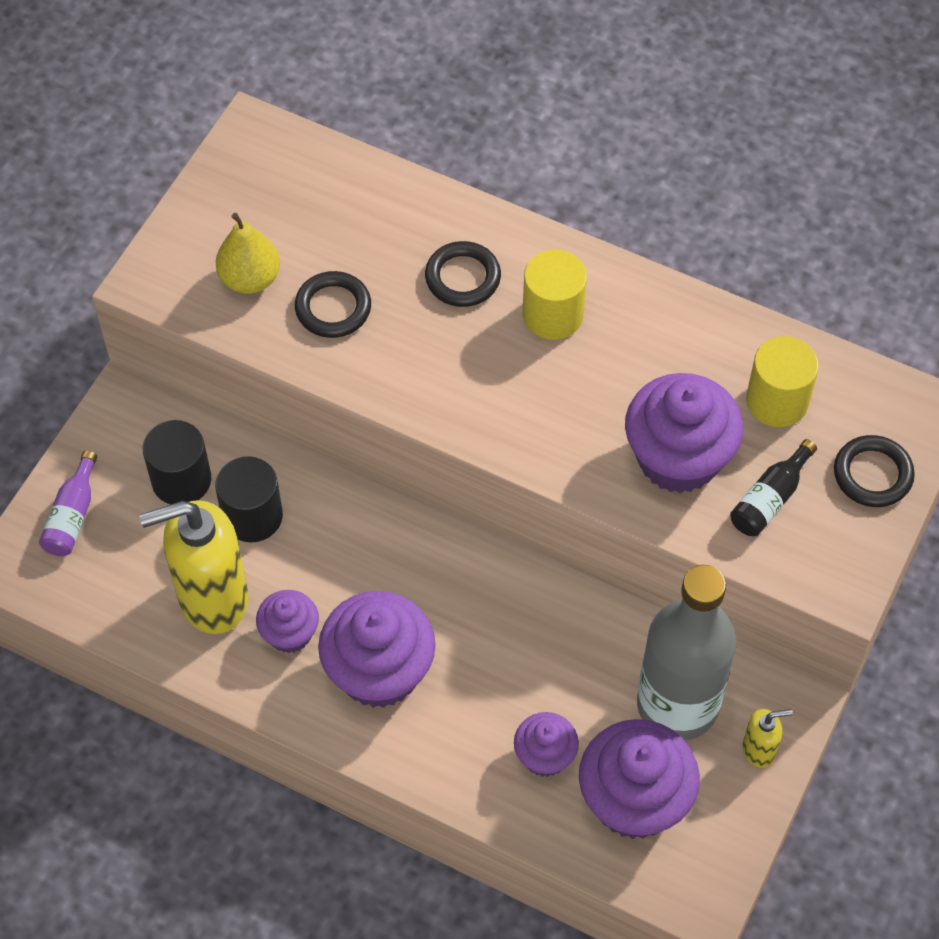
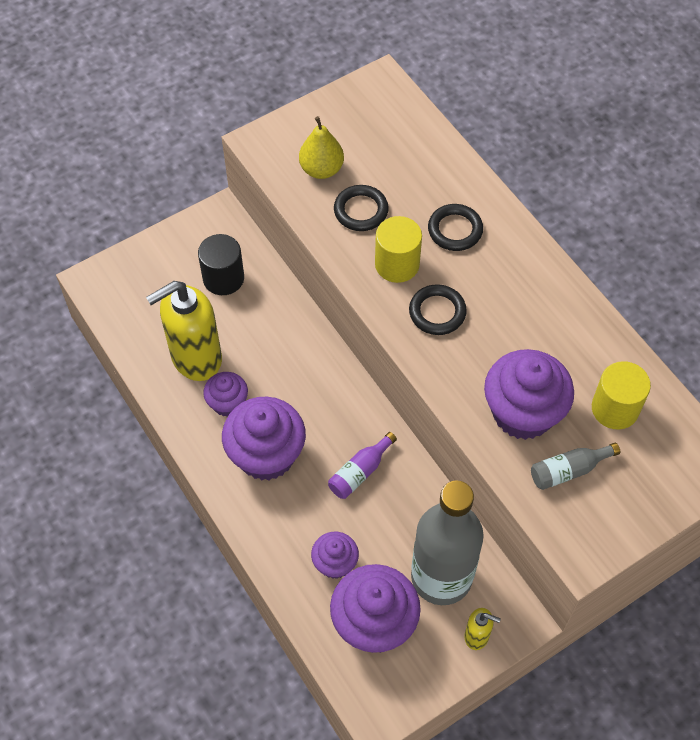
camera: 30 degrees right, 0 degrees up
purple bottle [39,450,97,556] -> purple bottle moved to [328,432,397,499]
yellow soap dispenser [139,500,249,634] -> yellow soap dispenser turned 45 degrees counterclockwise [146,281,222,381]
black cylinder [215,456,283,543] -> none
yellow cylinder [523,250,587,340] -> yellow cylinder moved to [375,216,422,283]
black bottle [730,439,817,536] -> grey bottle [531,443,620,490]
black ring [834,435,915,507] -> black ring moved to [409,284,467,335]

